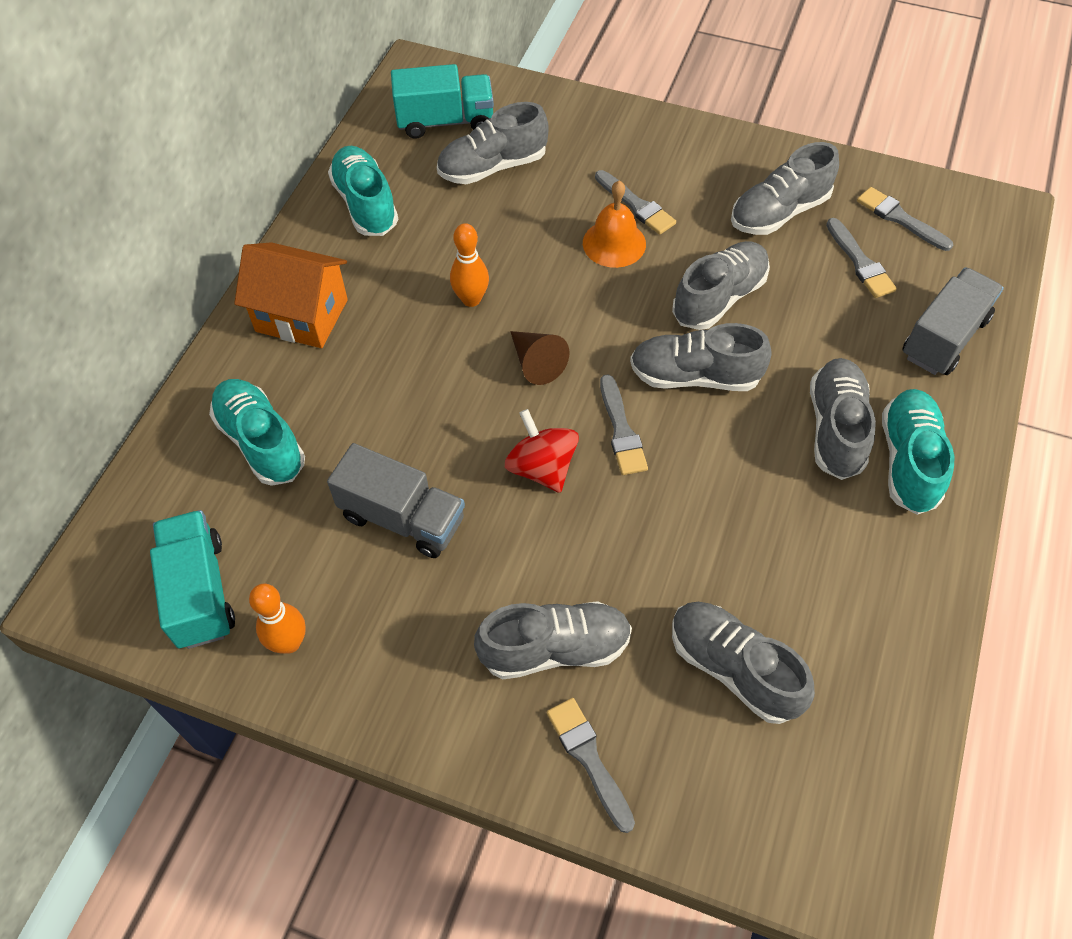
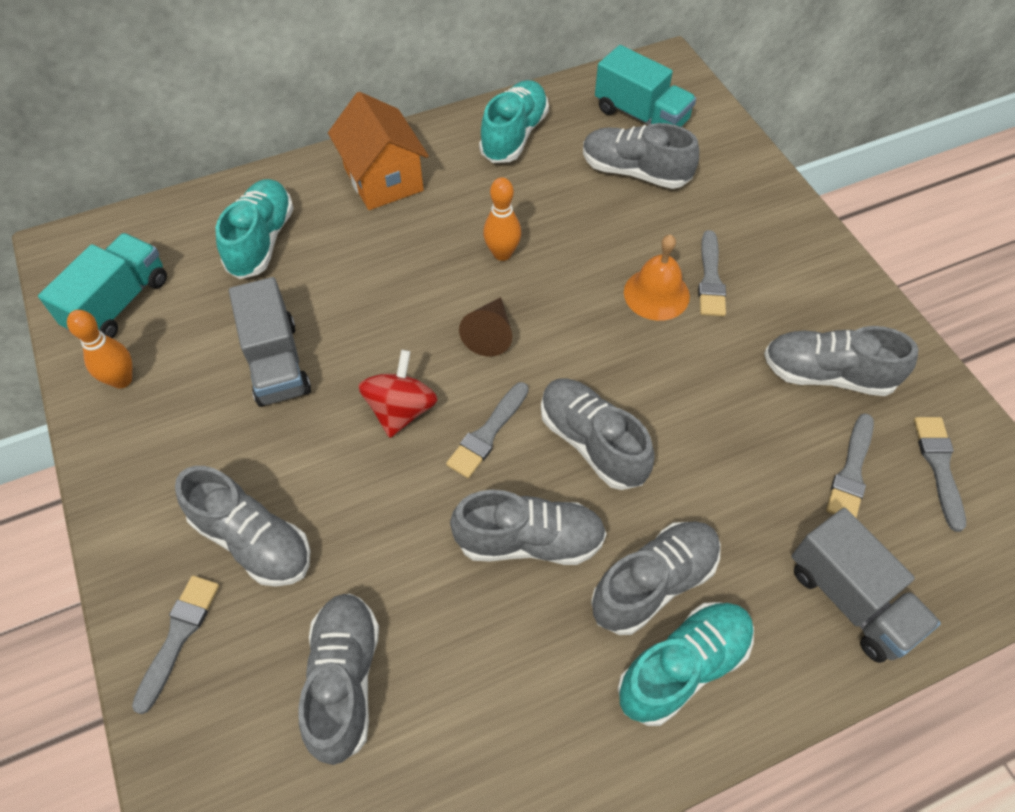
camera: 45 degrees right, 0 degrees up
grey shoe [672,241,770,330] -> grey shoe moved to [450,490,607,565]
grey truck [902,267,1004,375] -> grey truck turned 60 degrees clockwise [792,508,941,663]

